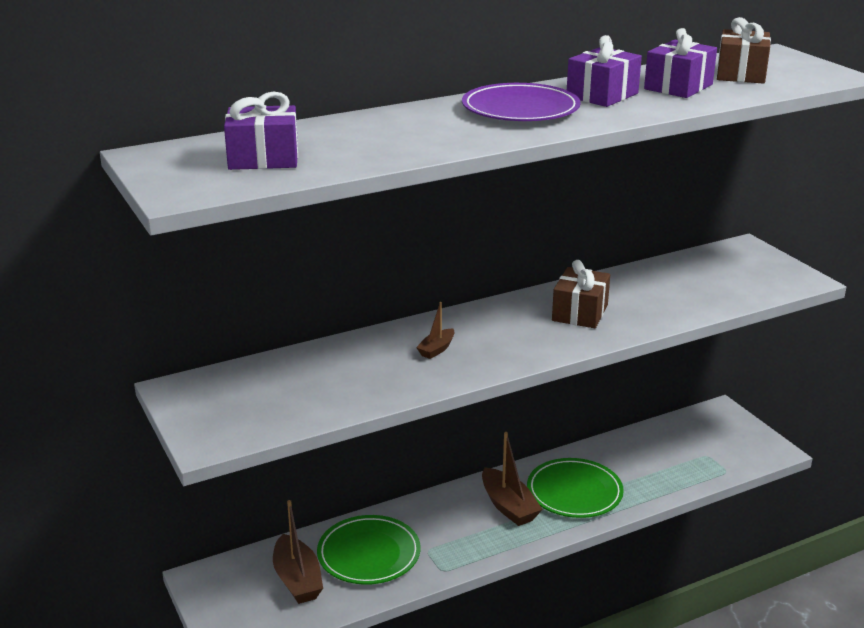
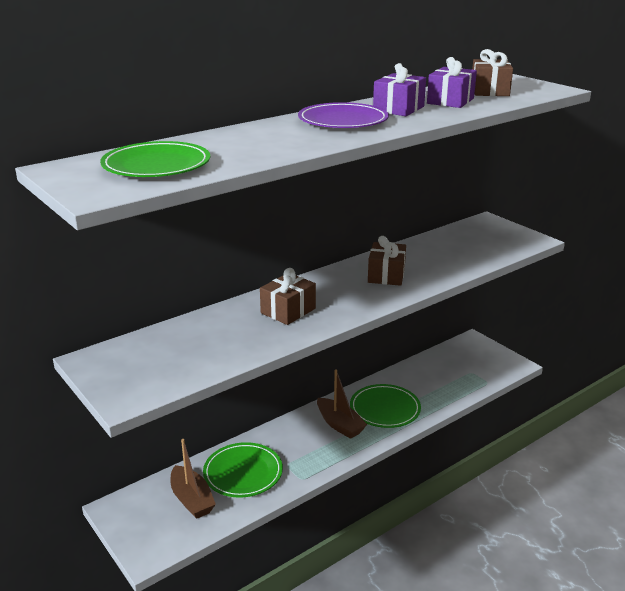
camera: 10 degrees left, 0 degrees up
purple gift [224,92,298,170] -> green plate [100,141,210,177]
brown boat [416,302,454,359] -> brown gift [260,268,316,325]

